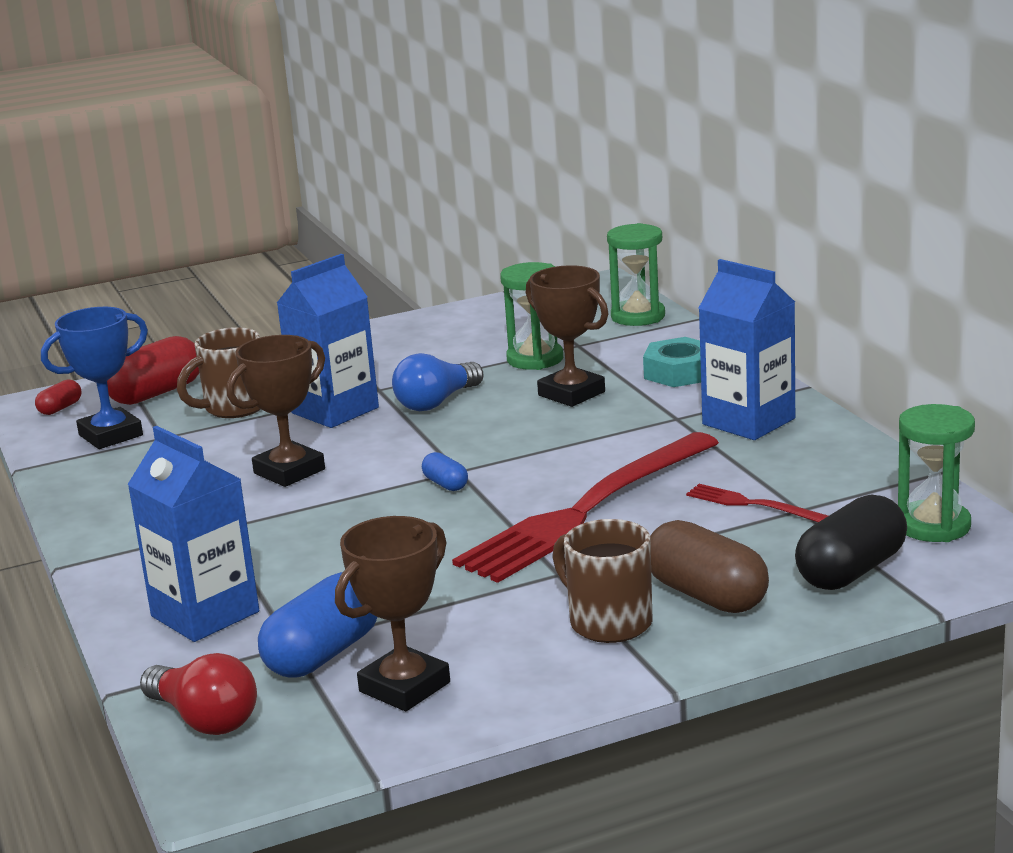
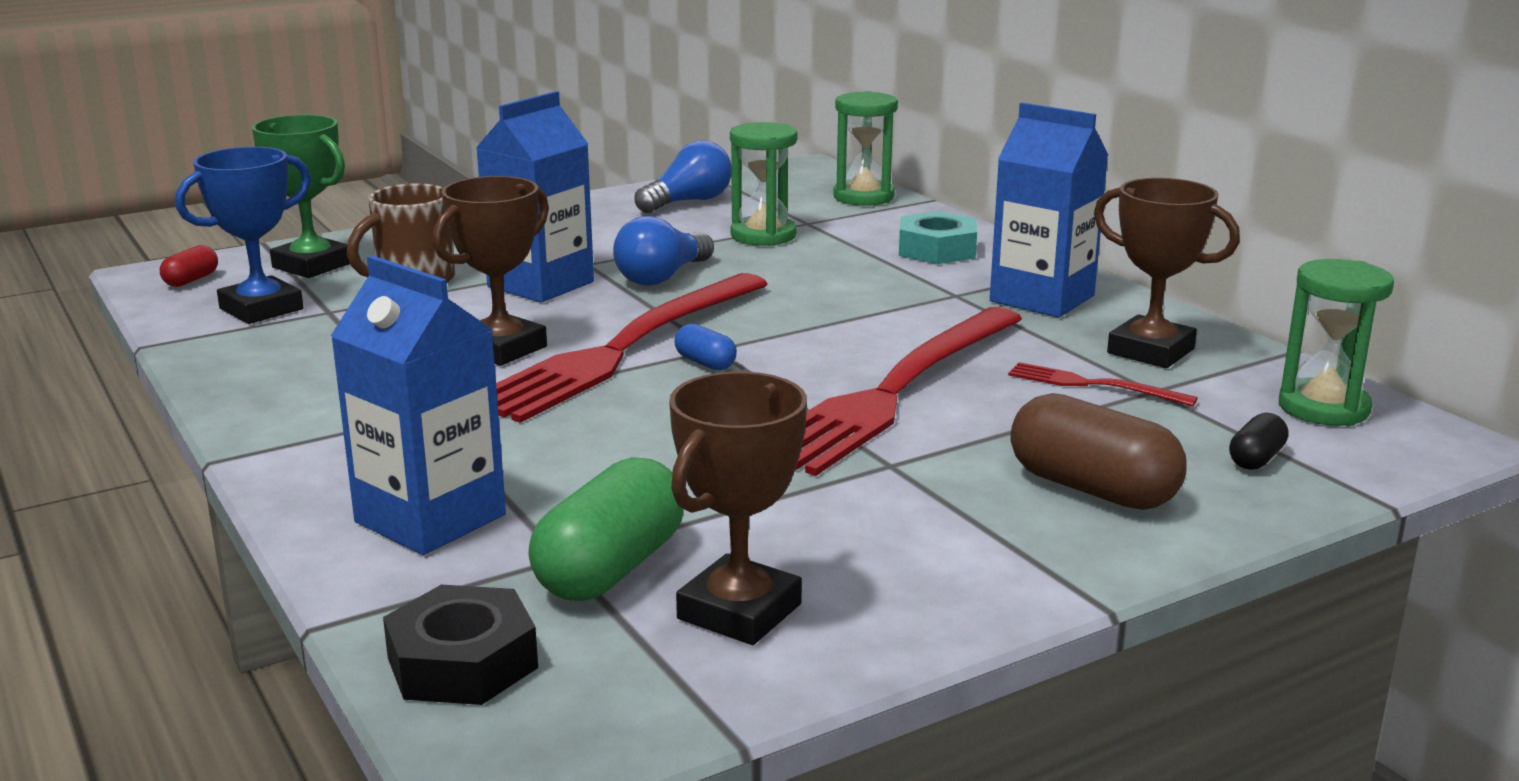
camera: 10 degrees left, 0 degrees up
red capsule [107,336,199,405] -> green trophy [252,115,350,278]
red light bulb [140,653,257,735] -> black nut [383,585,538,705]
blue capsule [258,572,377,678] -> green capsule [528,457,684,601]
brown trophy [526,265,608,407] -> brown trophy moved to [1094,178,1240,368]
brown mug [552,519,652,643] -> none
black capsule [795,495,907,590] -> black capsule [1229,413,1289,470], size x0.49
none -> red fork [496,273,768,423]
none -> blue light bulb [635,140,732,213]

